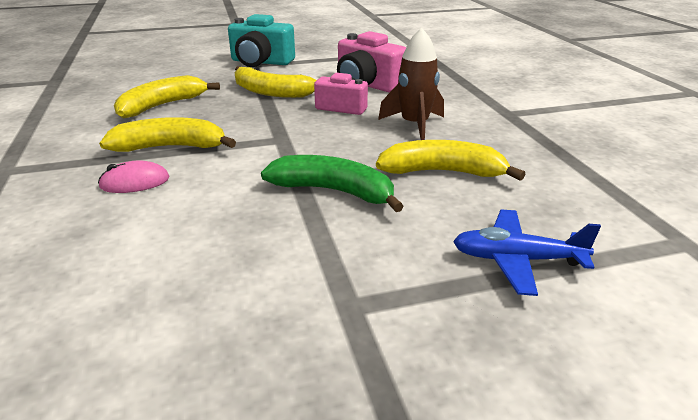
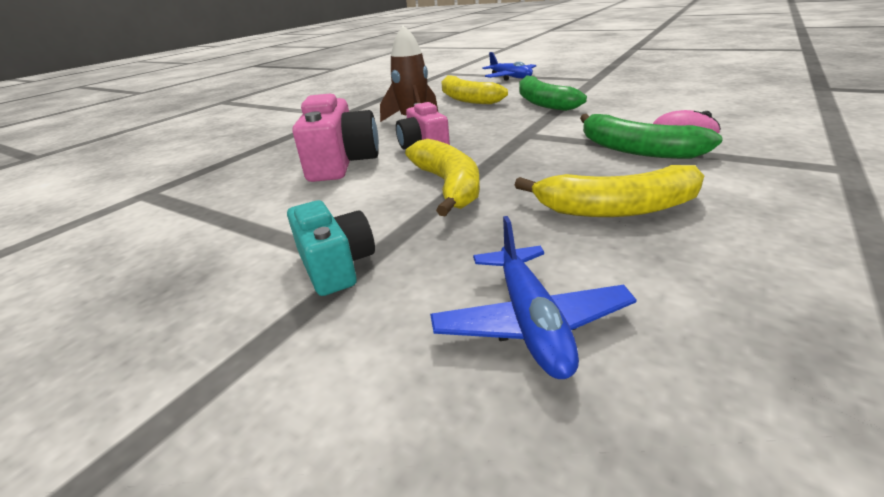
camera: 130 degrees left, 0 degrees up
yellow banana [99,117,236,152] -> green banana [580,114,723,159]
turquoise camera [228,14,295,67] -> turquoise camera [287,200,375,296], size x0.65
none -> blue plane [430,216,637,379]

